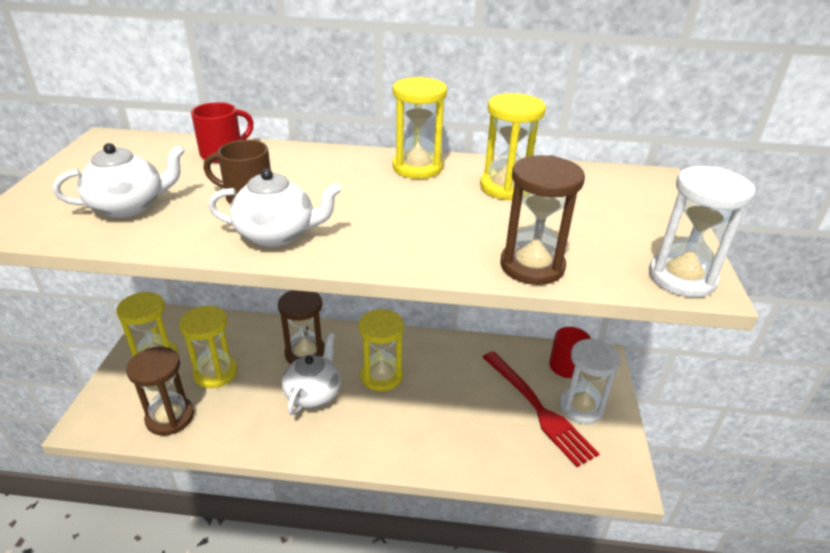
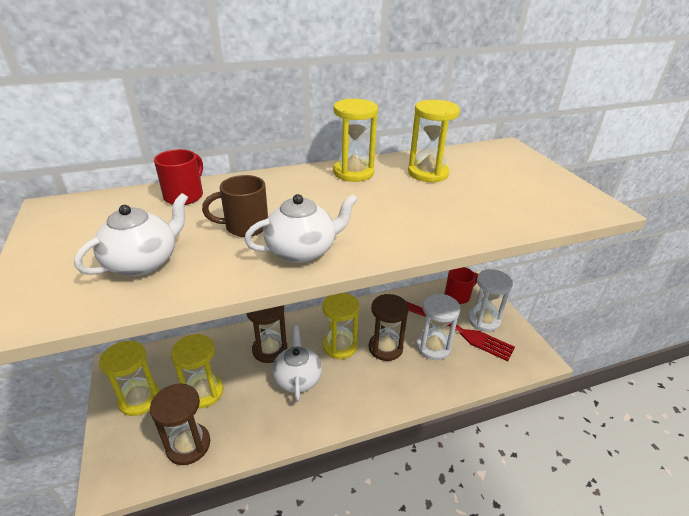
camera: 25 degrees left, 0 degrees up
brown hourglass [500,155,585,285] -> brown hourglass moved to [369,294,409,361]
white hourglass [649,166,756,298] -> white hourglass moved to [416,293,460,360]

